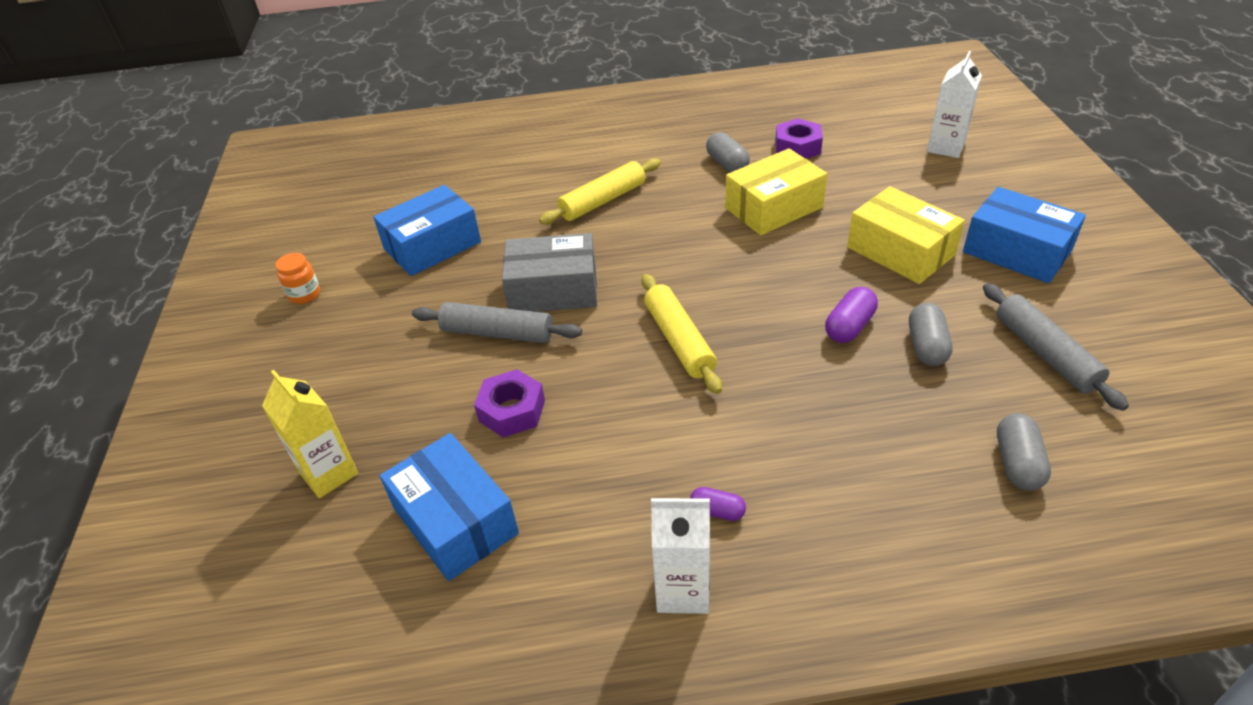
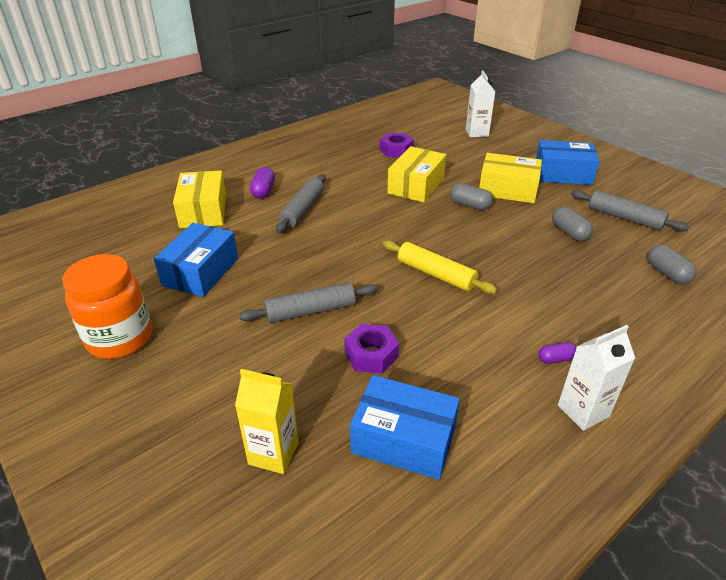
camera: 35 degrees left, 5 degrees down
orange jar [275,253,320,304] -> orange jar [62,254,152,359], size x2.22
grey box [502,233,597,312] -> none
yellow rolling pin [539,159,661,225] -> grey rolling pin [276,174,326,233]
grey capsule [706,132,750,172] -> grey capsule moved to [450,183,493,210]
purple capsule [825,287,878,343] -> purple capsule moved to [250,167,275,198]
none -> yellow box [173,170,226,228]

